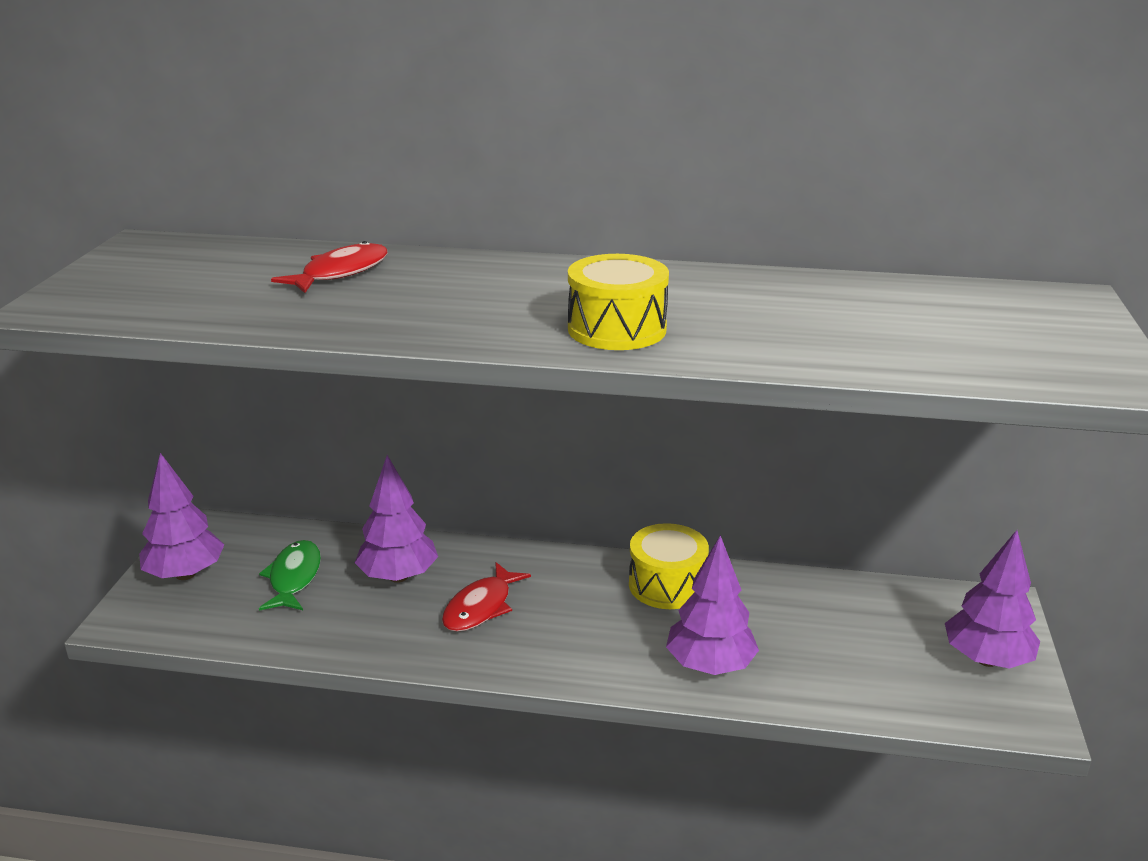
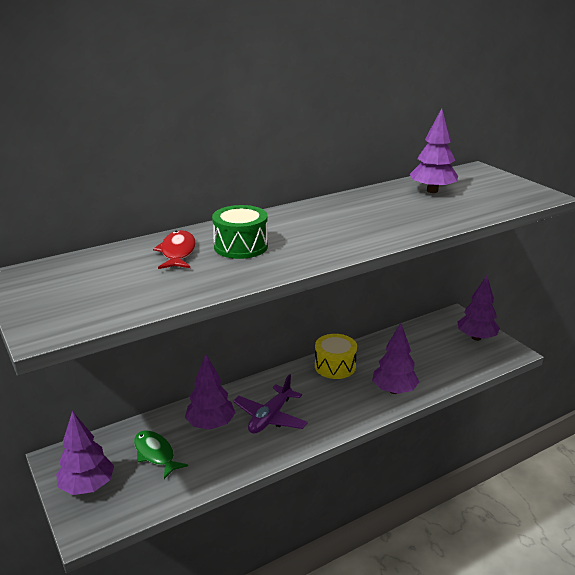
camera: 40 degrees left, 0 degrees up
red fish [442,562,531,632] -> purple plane [233,374,308,434]
yellow drum [568,254,669,350] -> none
none -> green drum [212,205,268,259]
none -> purple tree [409,108,458,193]

